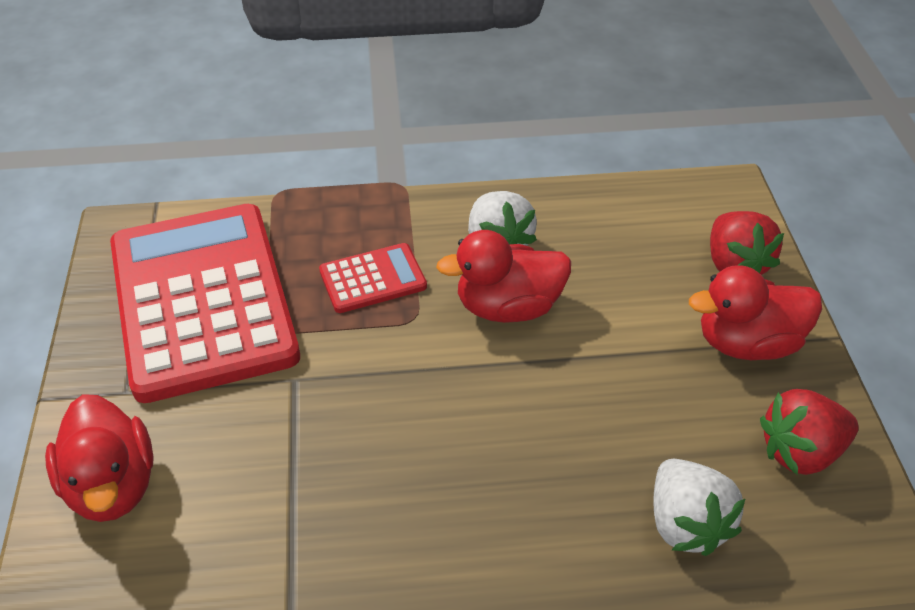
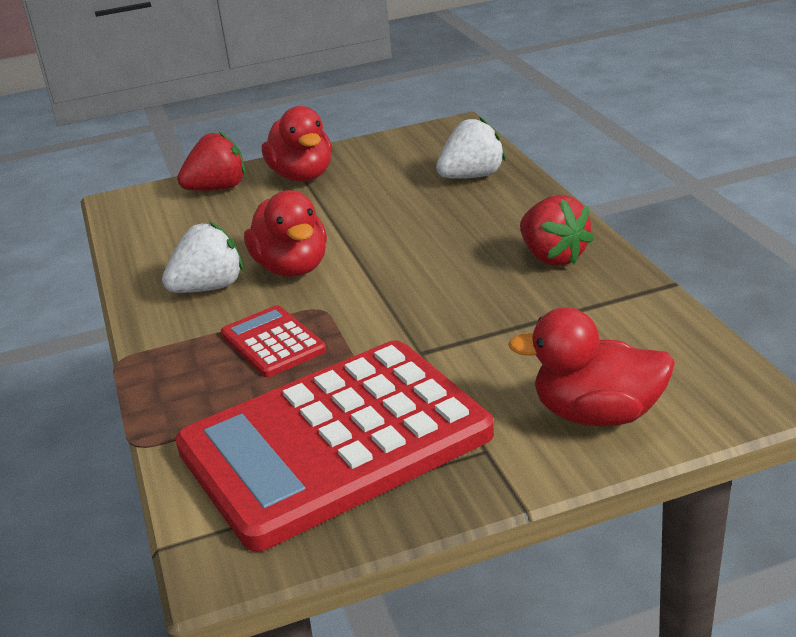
camera: 100 degrees left, 15 degrees down
red duck [45,394,154,522] -> red duck turned 135 degrees counterclockwise [508,307,675,426]
red strawberry [760,389,859,475] -> red strawberry moved to [520,195,594,266]

